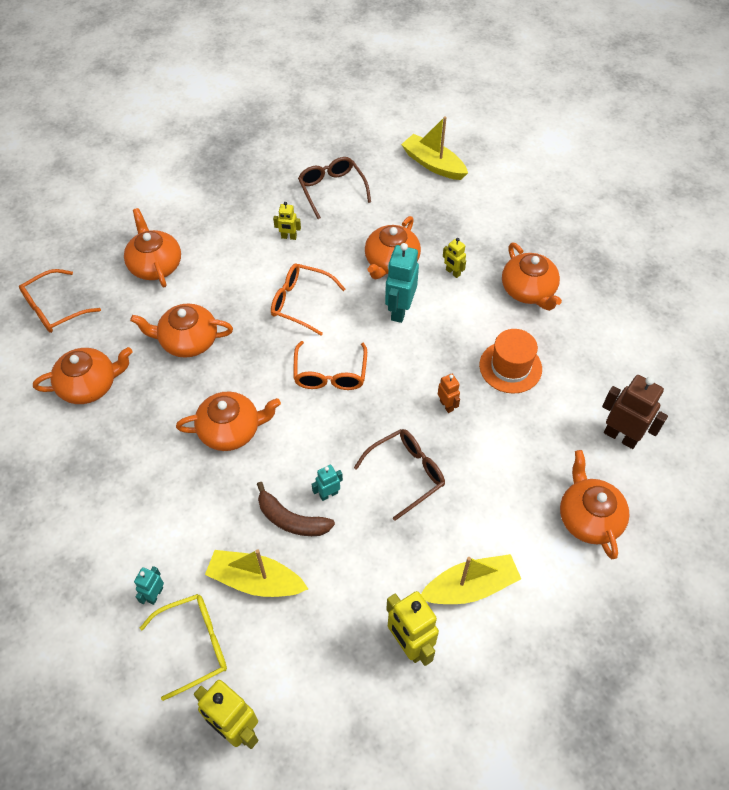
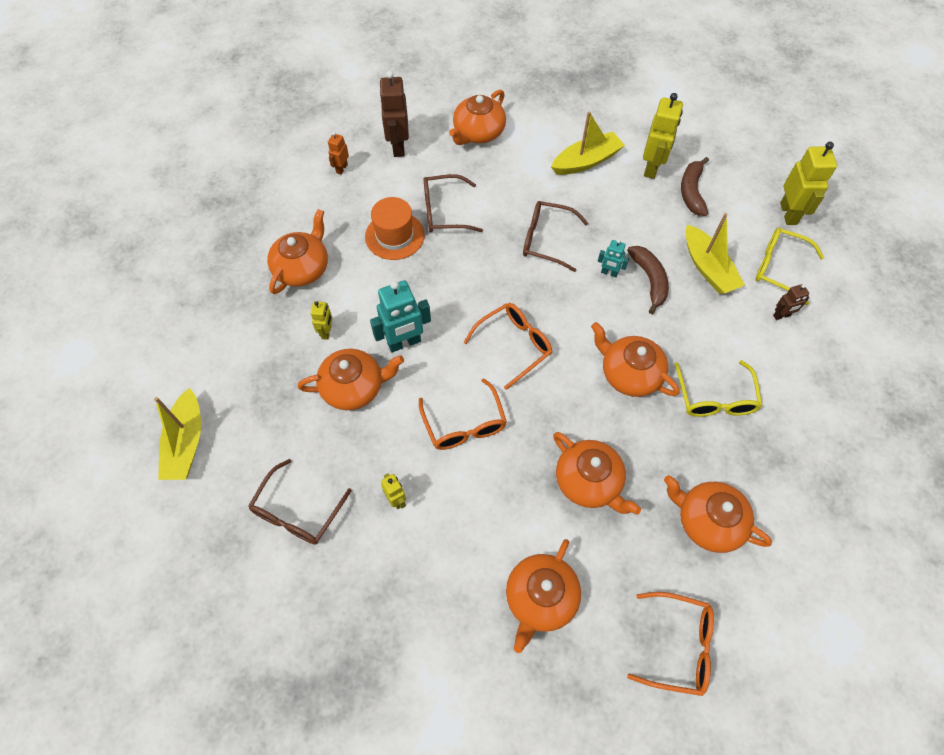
camera: 130 degrees left, 5 degrees up
turquoise robot [134,566,164,605] -> brown robot [773,284,809,320]
yellow boat [421,554,521,604] -> yellow boat turned 120 degrees clockwise [551,111,625,175]
orange robot [438,374,460,413] -> orange robot moved to [328,132,349,175]
none -> brown glasses [423,174,483,232]
none -> yellow glasses [675,360,762,417]
none -> brown banana [681,157,709,216]

